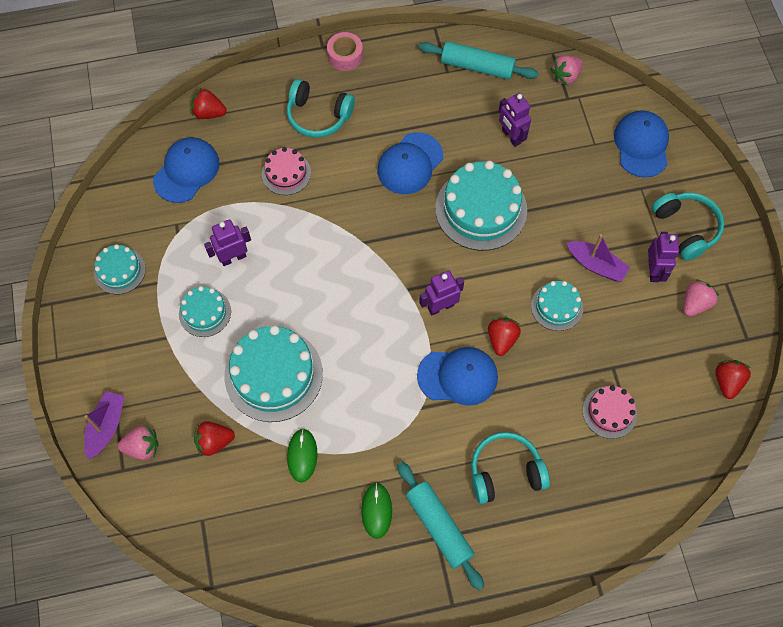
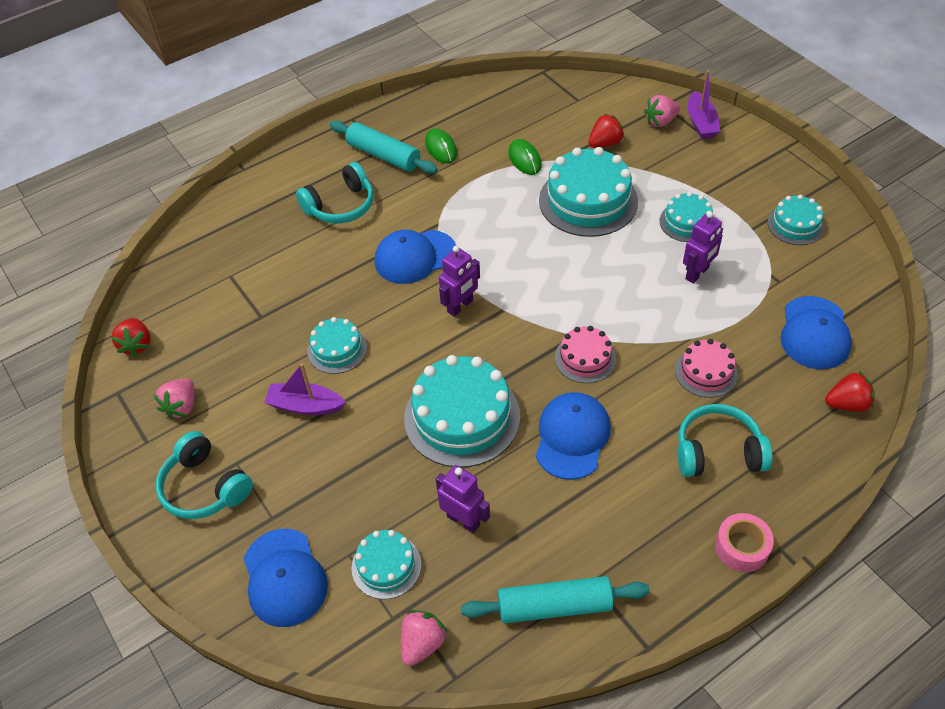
camera: 160 degrees right, 15 degrees down
red strawberry [488,317,521,356] -> none
pink cake [583,385,637,439] -> pink cake moved to [555,326,616,383]
purple robot [648,232,679,282] -> none
none -> turquoise cake [351,530,422,599]

